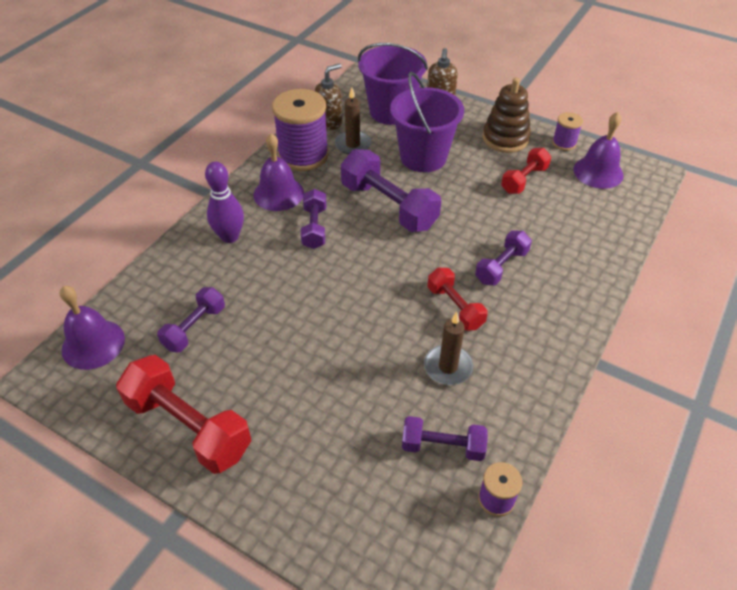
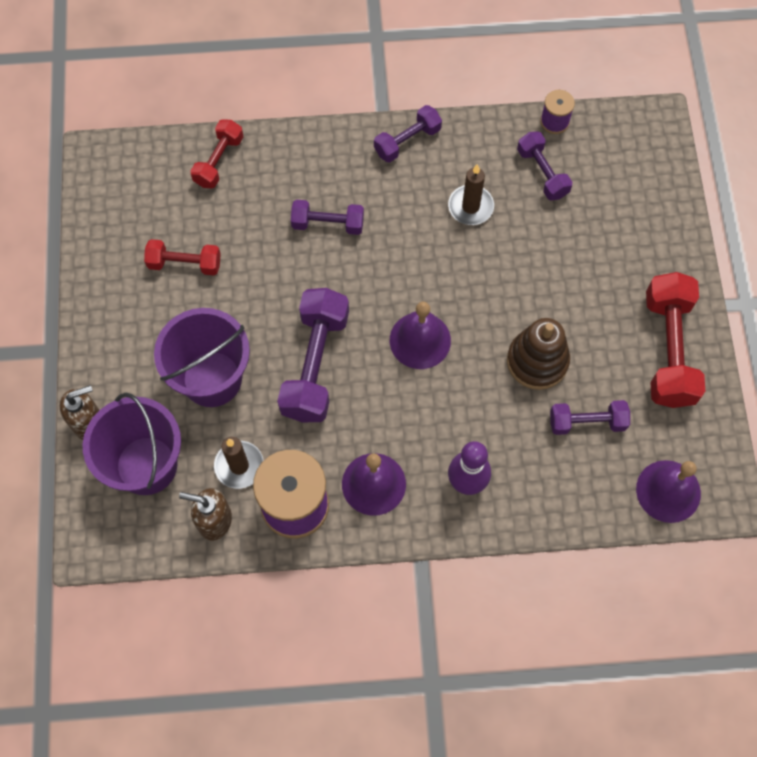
camera: 125 degrees left, 20 degrees up
purple dumbbell [301,189,326,249] -> purple dumbbell moved to [374,105,442,162]
red dumbbell [428,268,488,331] -> red dumbbell moved to [190,119,243,189]
brown stacking toy [482,78,531,153] -> brown stacking toy moved to [507,318,570,390]
purple spool [552,112,583,151] -> none
purple bell [573,112,624,189] -> purple bell moved to [390,302,451,369]

